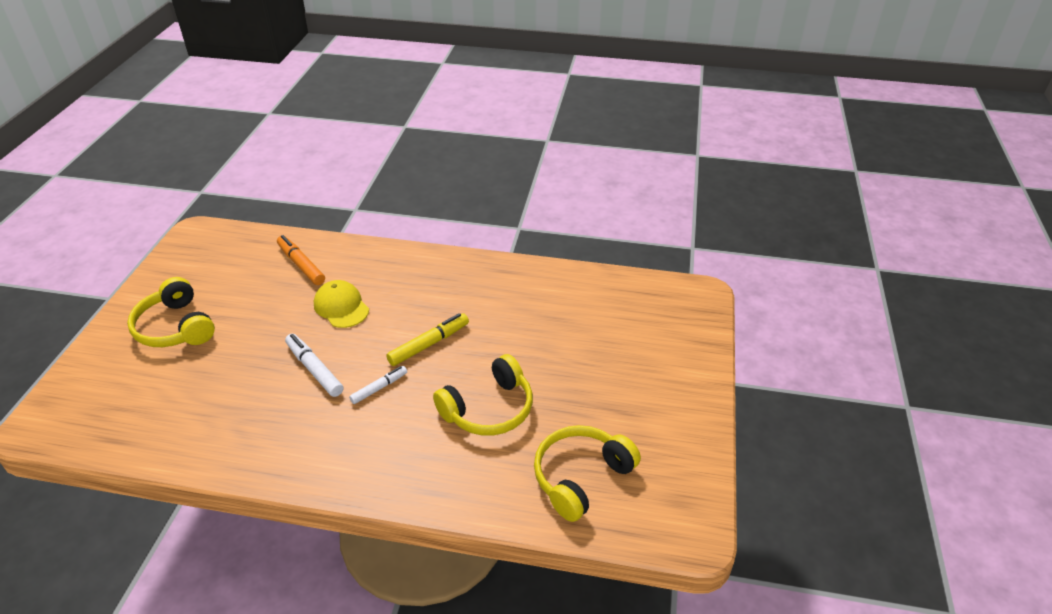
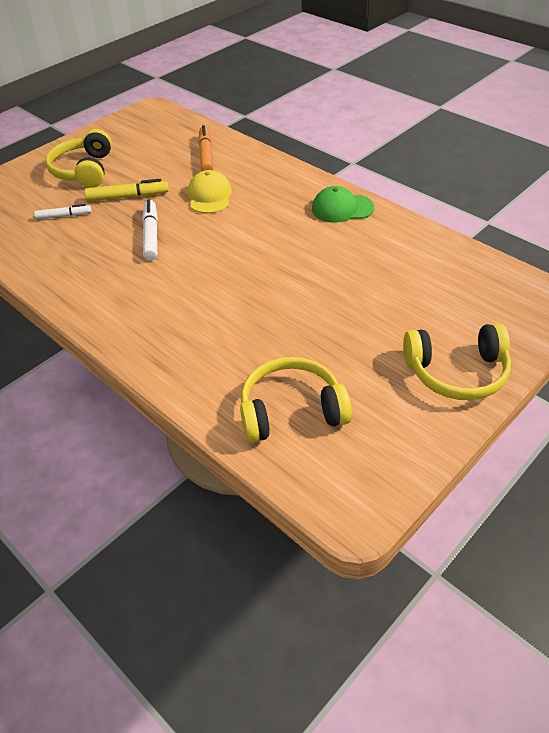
camera: 35 degrees right, 5 degrees up
white marker [349,366,407,404] -> white marker moved to [34,204,91,219]
yellow marker [386,313,469,366] -> yellow marker moved to [85,179,169,201]
yellow headphones [433,354,533,436] -> yellow headphones moved to [403,323,511,400]
none -> green cap [312,186,374,223]

